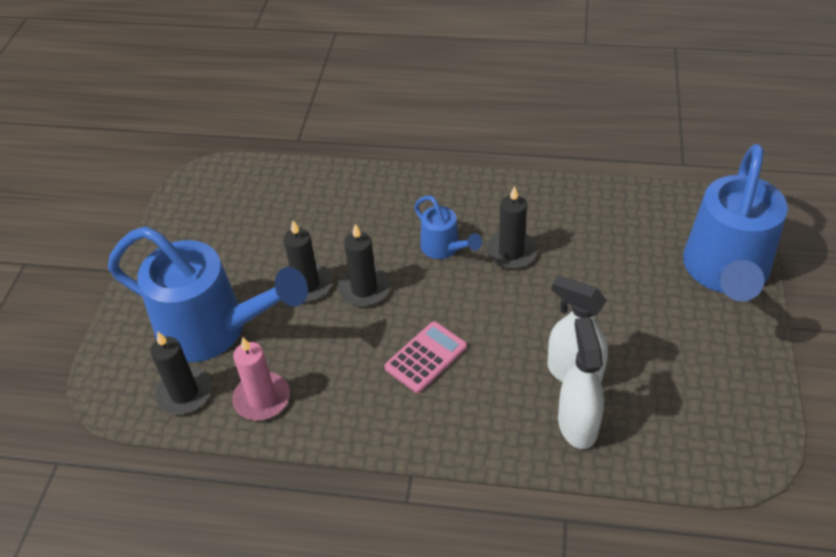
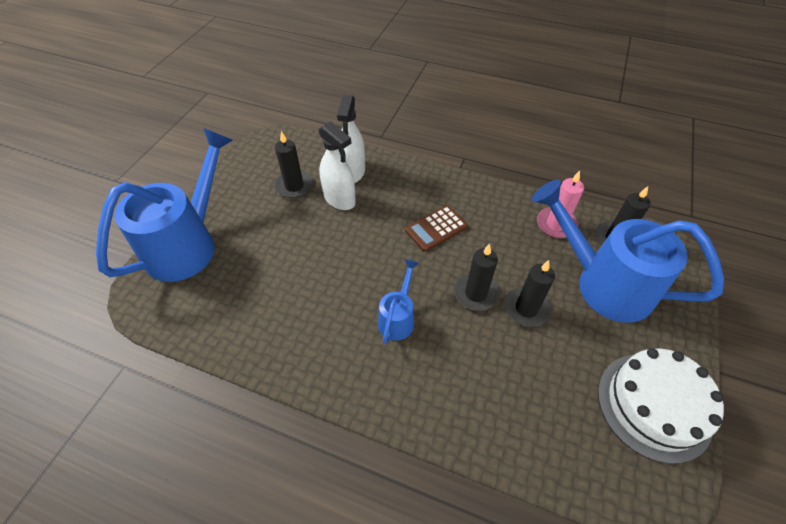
camera: 170 degrees left, 5 degrees up
pink calculator [384,321,467,393] -> brown calculator [405,205,468,252]
blue watering can [414,196,482,259] -> blue watering can turned 45 degrees clockwise [378,259,419,344]
black candle [486,186,537,269] -> black candle moved to [274,131,313,198]
none -> white cake [598,348,724,464]

